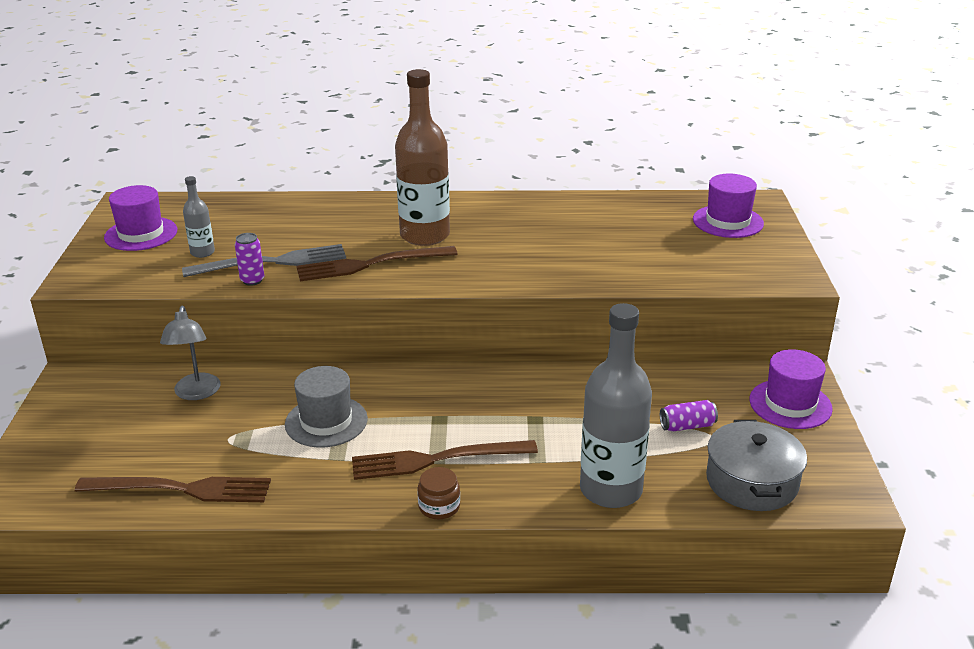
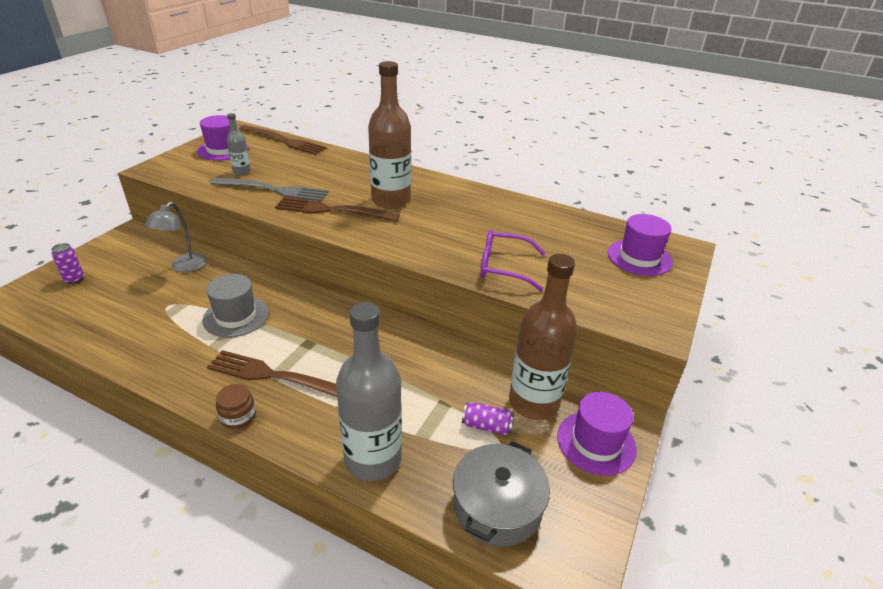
camera: 25 degrees right, 5 degrees up
brown fork [75,477,271,502] -> brown fork moved to [239,125,327,155]
purple can [235,233,264,286] -> purple can moved to [51,243,84,284]
none -> purple glasses [481,230,546,291]
none -> brown bottle [509,254,578,420]

